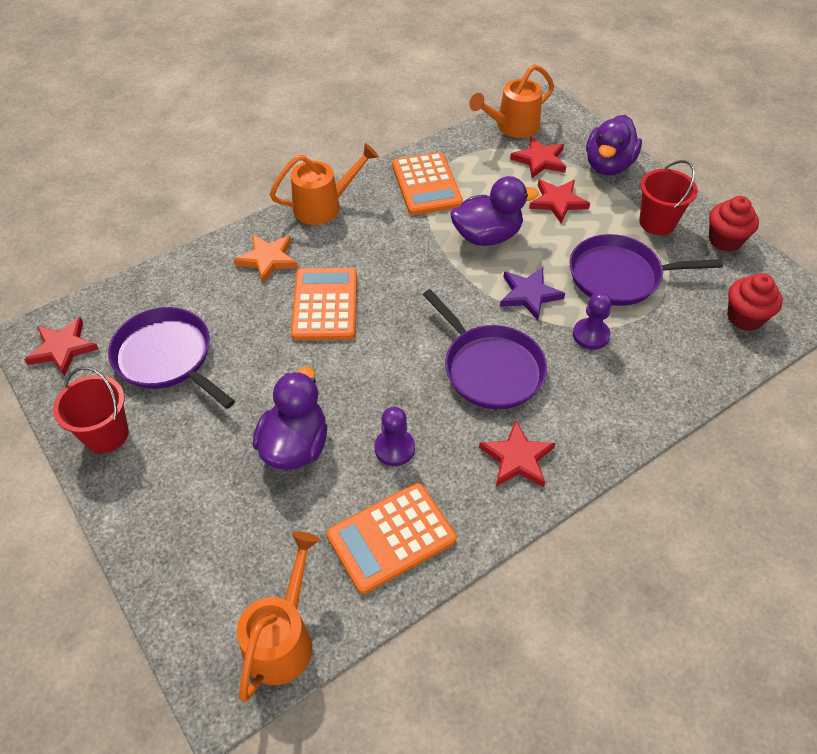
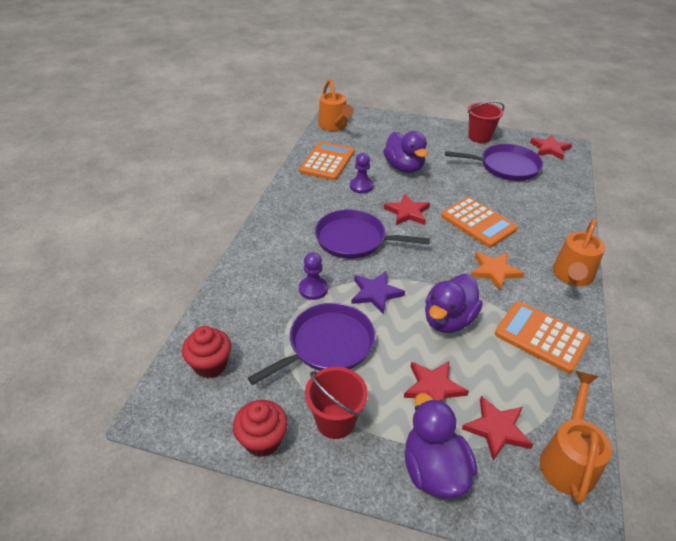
camera: 140 degrees right, 10 degrees down
orange star [234,234,298,283] -> orange star moved to [471,252,524,291]
red star [479,420,556,487] -> red star moved to [384,194,430,225]

